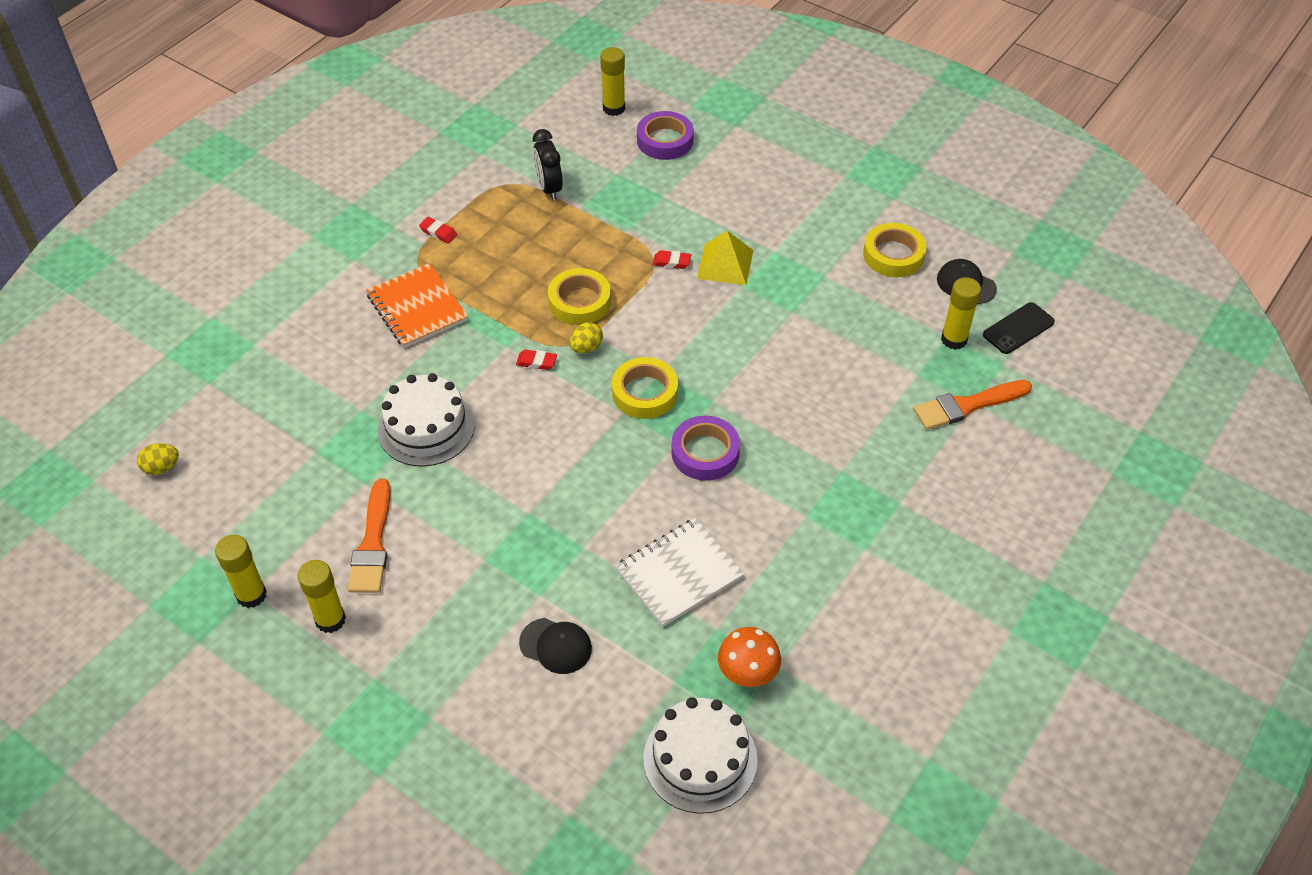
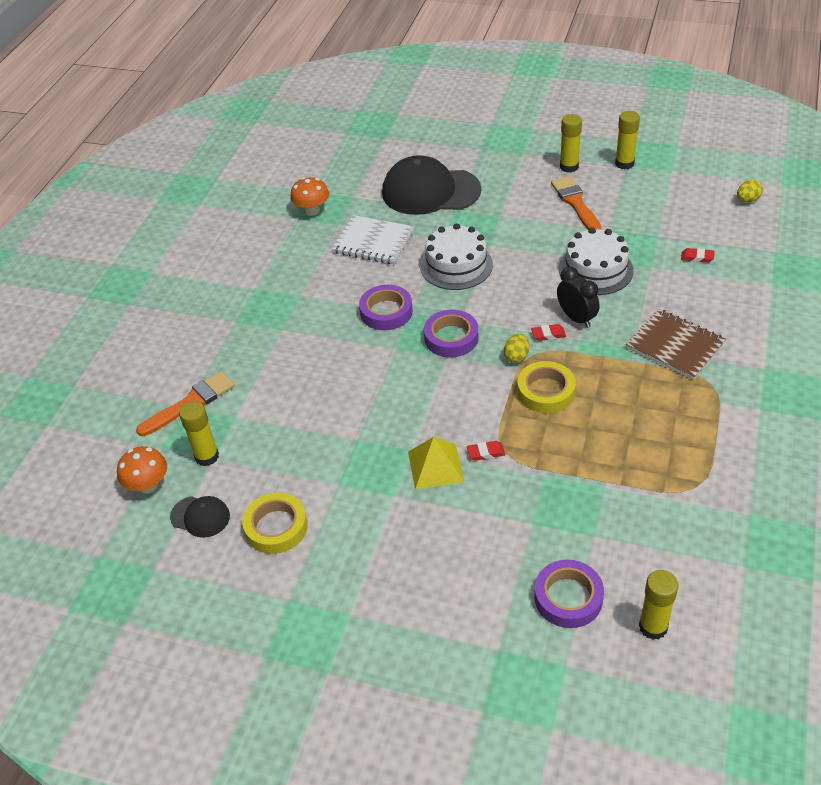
camera: 165 degrees right, 5 degrees down
orange notebook [366,263,468,348] -> brown notebook [626,309,726,380]
red eraser [419,217,457,244] -> red eraser moved to [681,248,714,263]
black cap [519,618,592,674] -> black cap [382,155,481,215], size x2.15
black clock [533,129,563,201] -> black clock moved to [557,267,599,328]
yellow tape [612,357,678,419] -> purple tape [424,310,479,357]
white notebook [615,518,744,627] -> white notebook turned 75 degrees clockwise [331,215,414,264]
white cake [643,697,758,814] -> white cake moved to [420,223,493,290]
black phone [983,302,1055,354] -> orange mushroom [117,446,167,494]

